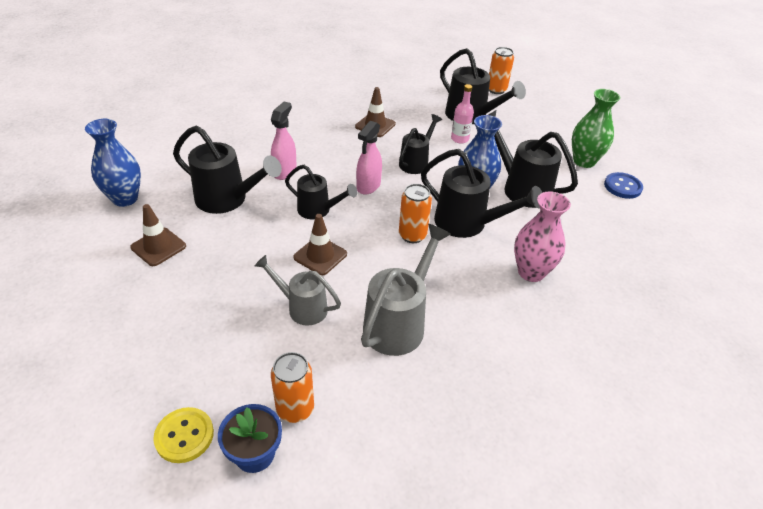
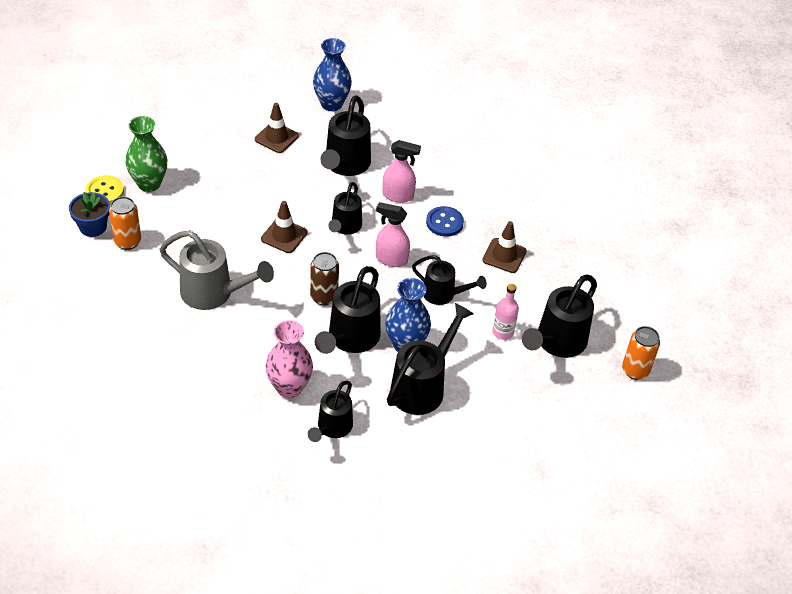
camera: 80 degrees right, 5 degrees up
grey watering can [255,255,341,326] -> none
orange can [399,184,432,243] -> brown can [310,252,339,305]
green vase [572,89,620,168] -> green vase moved to [125,116,168,192]
blue button [604,172,643,199] -> blue button moved to [426,206,464,237]
none -> black watering can [308,380,353,442]

